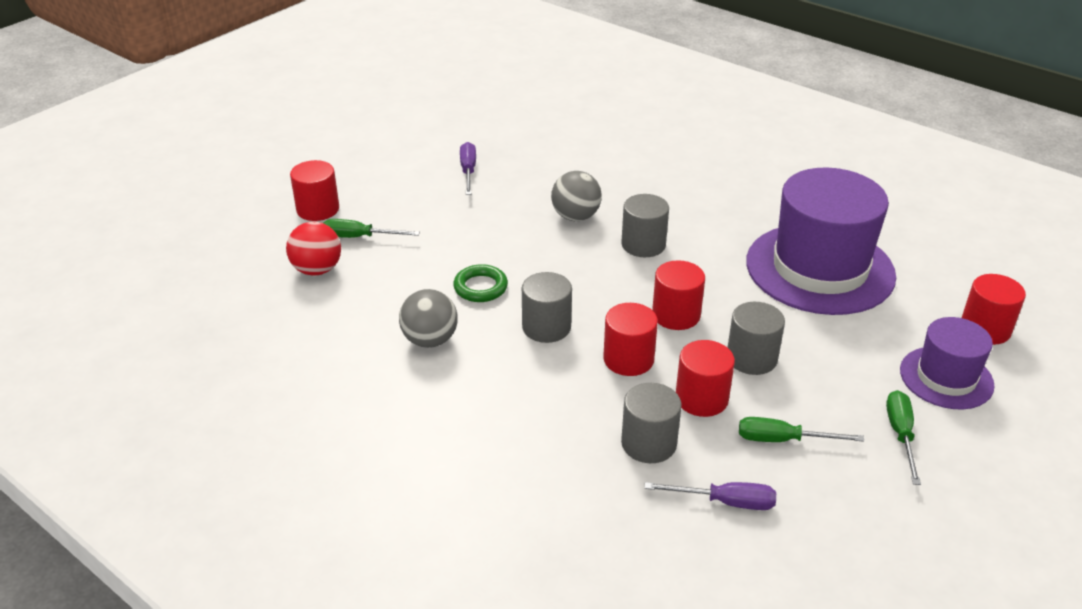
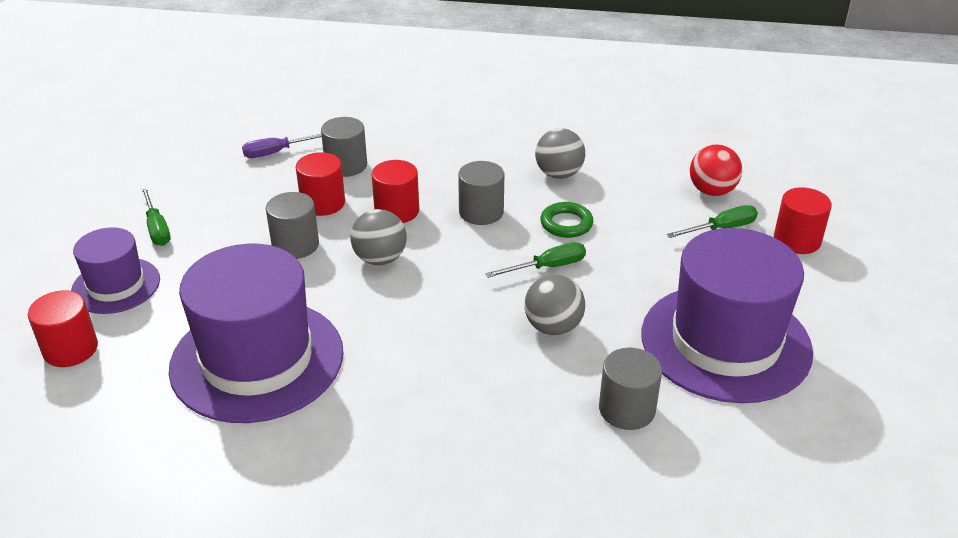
camera: 150 degrees right, 0 degrees up
purple screwdriver [460,142,476,195] -> purple hat [641,228,813,403]
grey cylinder [621,194,669,257] -> grey cylinder moved to [599,348,662,430]
red cylinder [652,260,705,330] -> grey ball [350,209,407,265]
green screwdriver [739,417,864,442] -> green screwdriver moved to [486,242,586,278]

